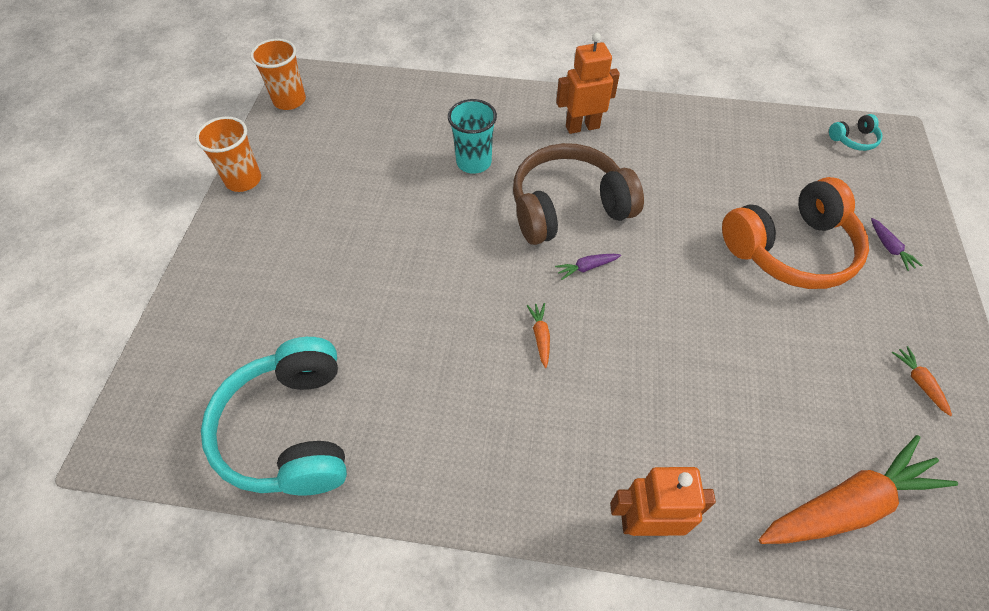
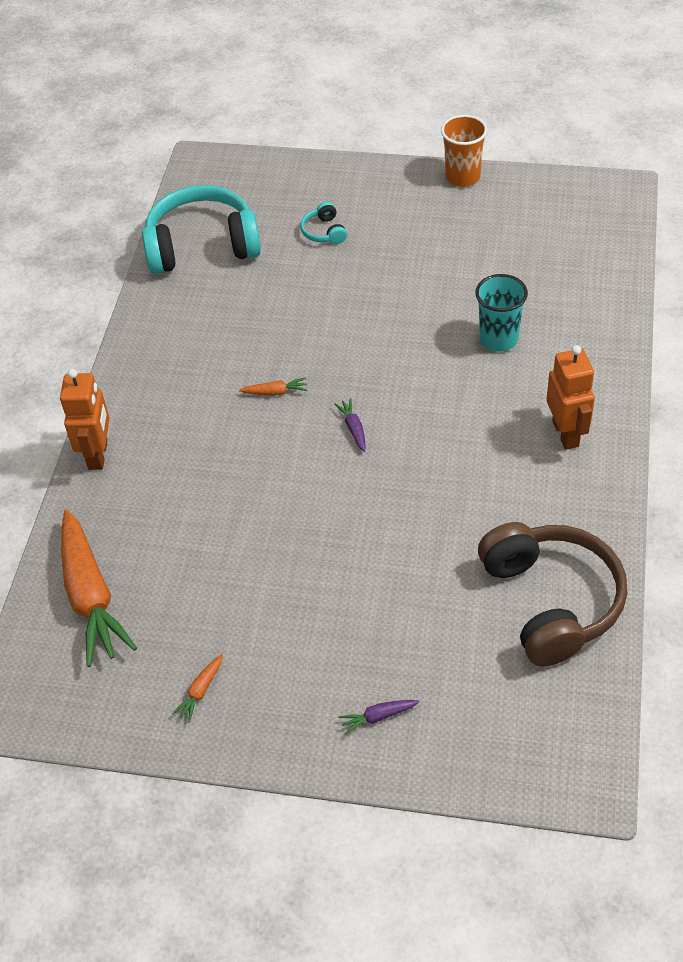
camera: 95 degrees right, 5 degrees down
orange cup [250,39,306,110] -> none
brown headphones [513,143,644,245] -> brown headphones moved to [478,522,627,666]
orange headphones [722,177,869,289] -> none
turquoise headphones [829,114,882,151] -> turquoise headphones moved to [300,202,347,244]
orange carrot [892,346,952,416] -> orange carrot turned 135 degrees clockwise [172,654,223,723]

